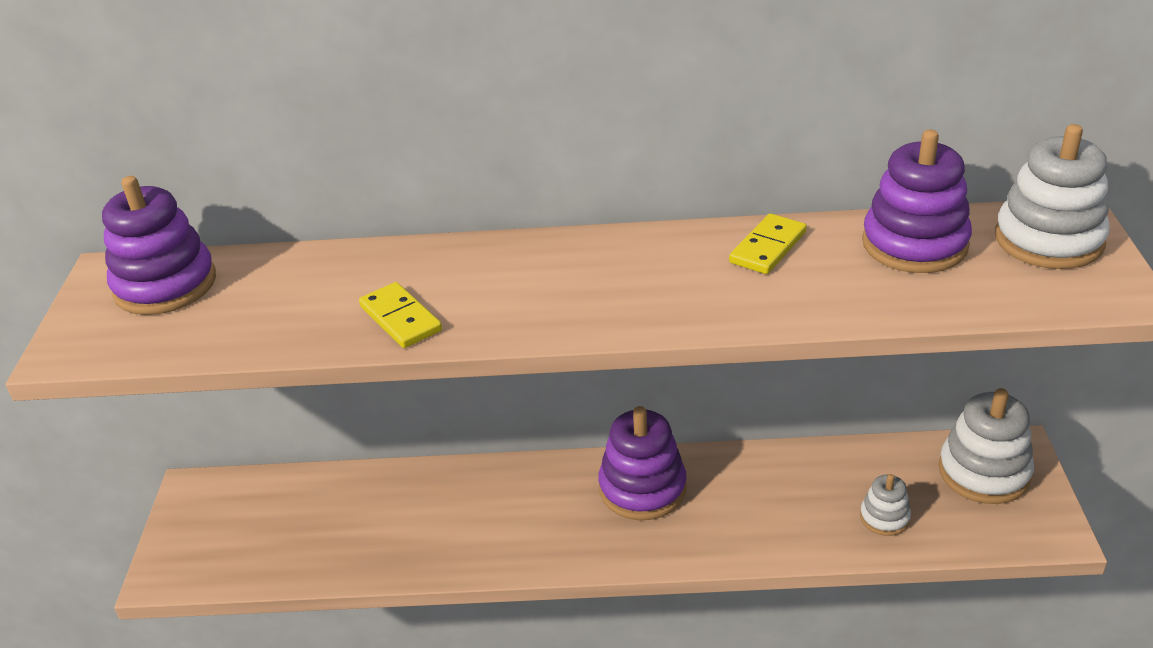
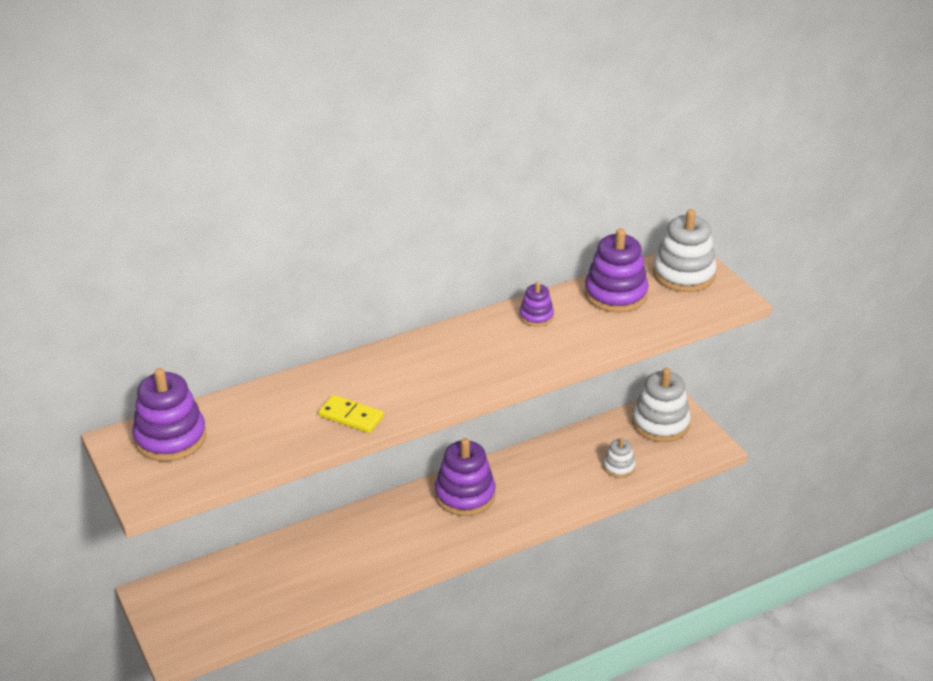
camera: 30 degrees left, 0 degrees up
yellow domino [729,213,807,274] -> purple stacking toy [519,281,554,327]

